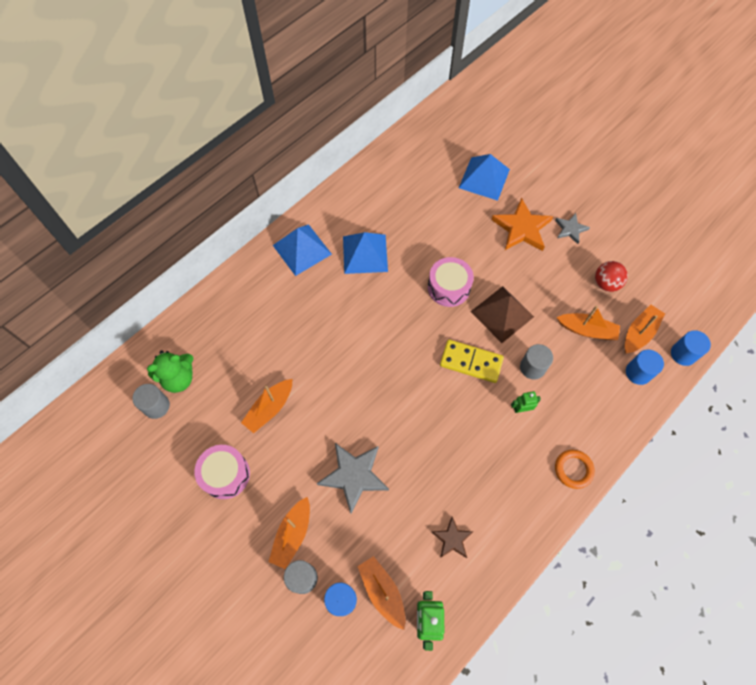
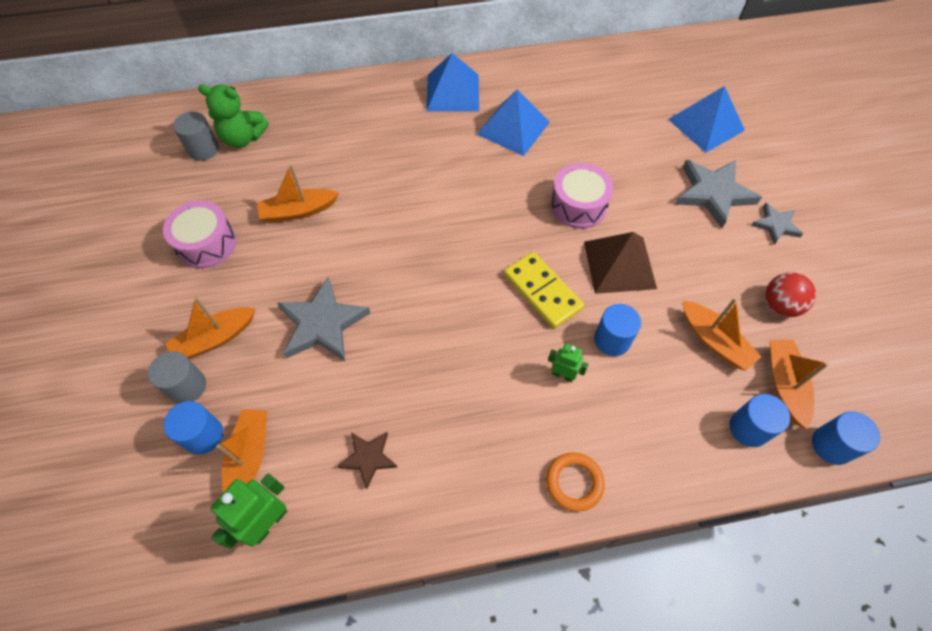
camera: 35 degrees right, 5 degrees down
orange star [491,198,553,251] -> grey star [675,160,762,228]
grey cylinder [520,344,553,380] -> blue cylinder [594,304,641,356]
orange boat [625,305,665,353] -> orange boat turned 75 degrees counterclockwise [770,340,829,429]

